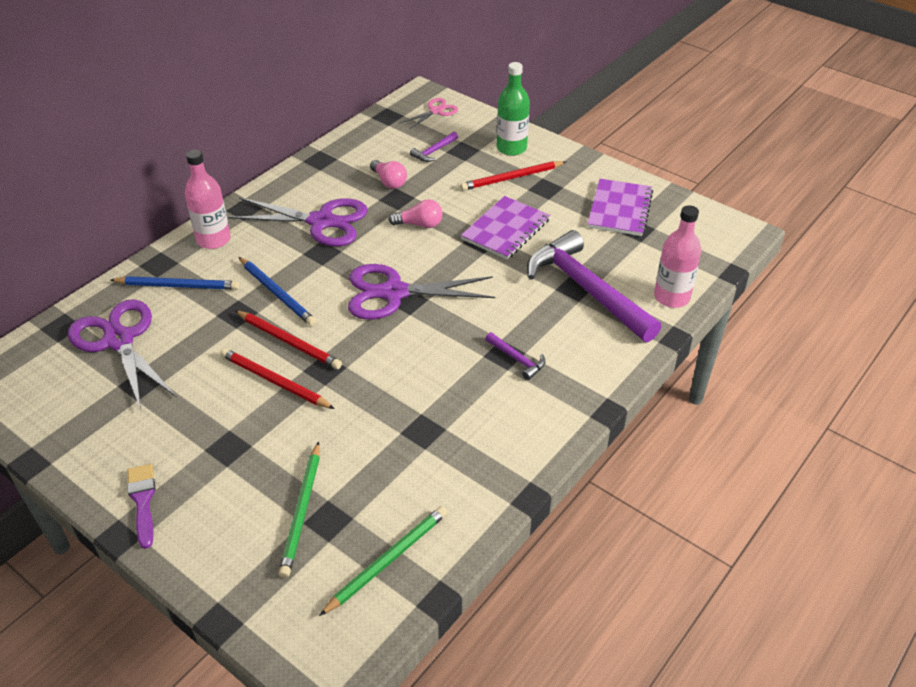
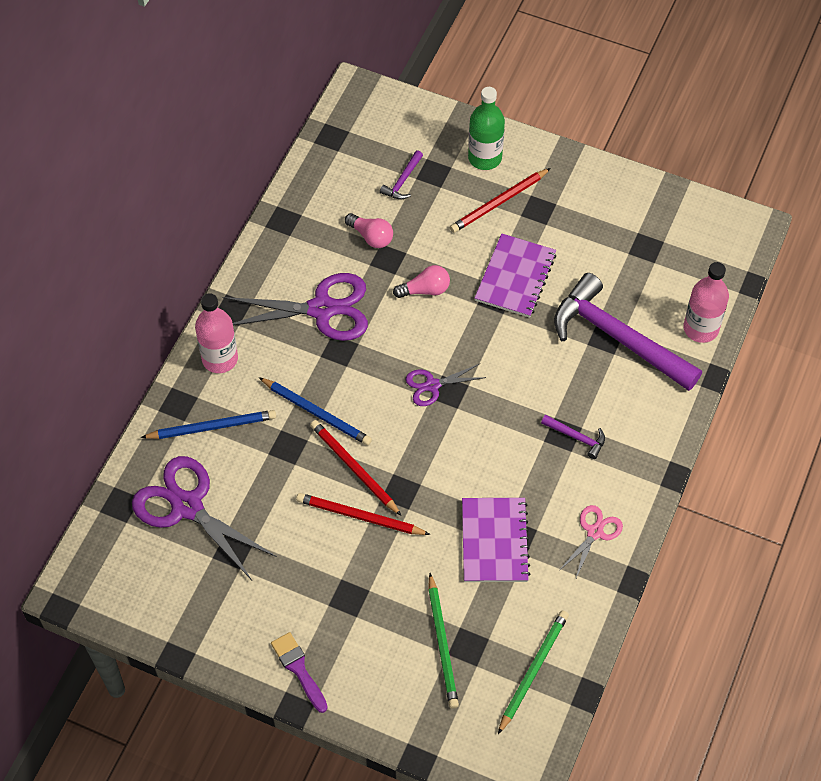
camera: 15 degrees left, 15 degrees up
red pencil [235,310,342,369] -> red pencil turned 150 degrees counterclockwise [310,420,401,515]
purple scissors [348,264,495,320] -> purple scissors [406,364,486,406], size x0.52
pink scissors [399,98,458,129] -> pink scissors moved to [560,505,623,578]
purple notebook [587,179,653,236] -> purple notebook moved to [462,498,531,582]

